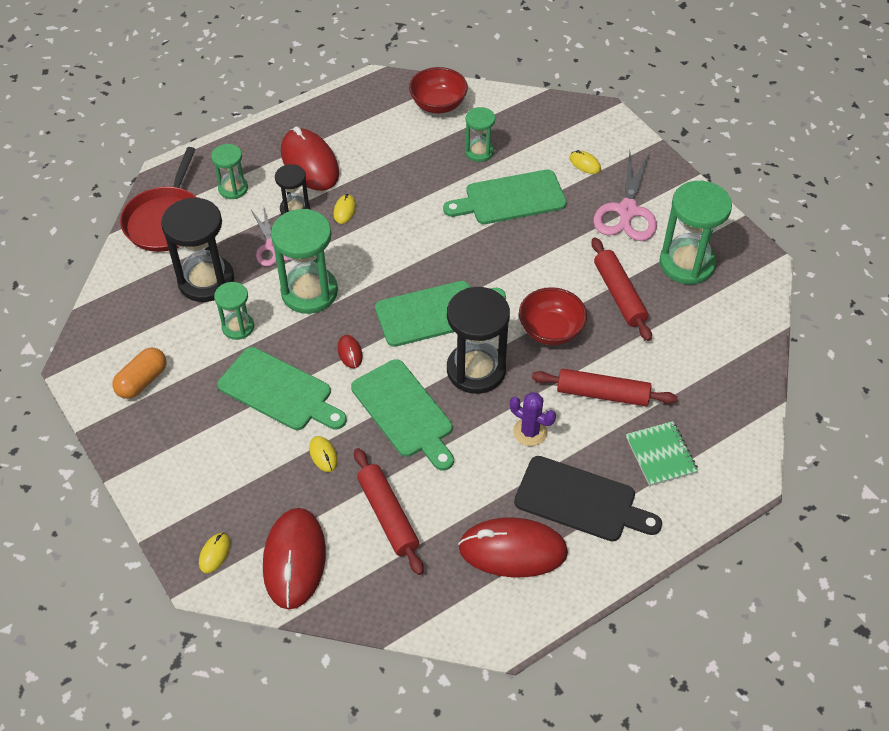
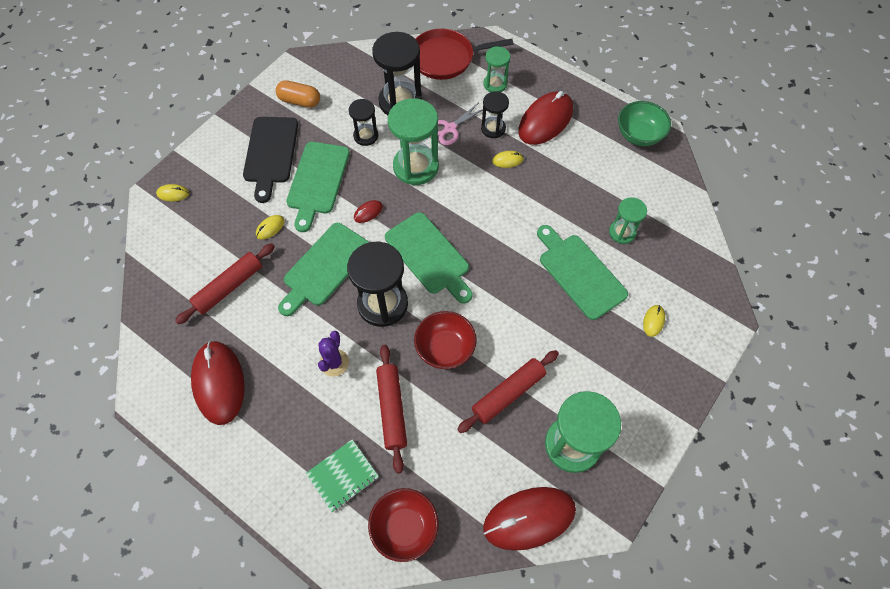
camera: 70 degrees right, 10 degrees up
green hourglass [214,282,254,340] -> black hourglass [349,99,378,146]
red mouse [263,508,326,610] -> red mouse moved to [483,487,576,551]
red bowl [409,67,468,113] -> red bowl moved to [368,488,439,562]
black cutting board [514,456,662,541] -> black cutting board moved to [243,117,298,203]
pink scissors [593,152,657,241] -> none
none -> green bowl [618,101,671,146]

